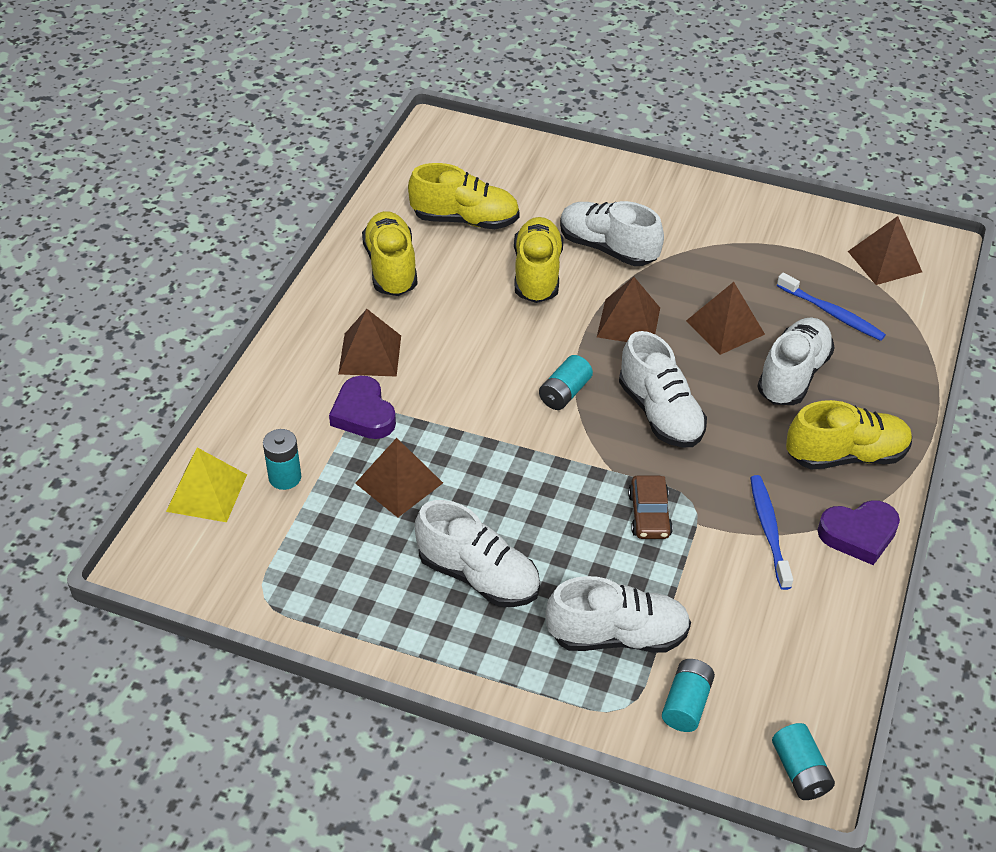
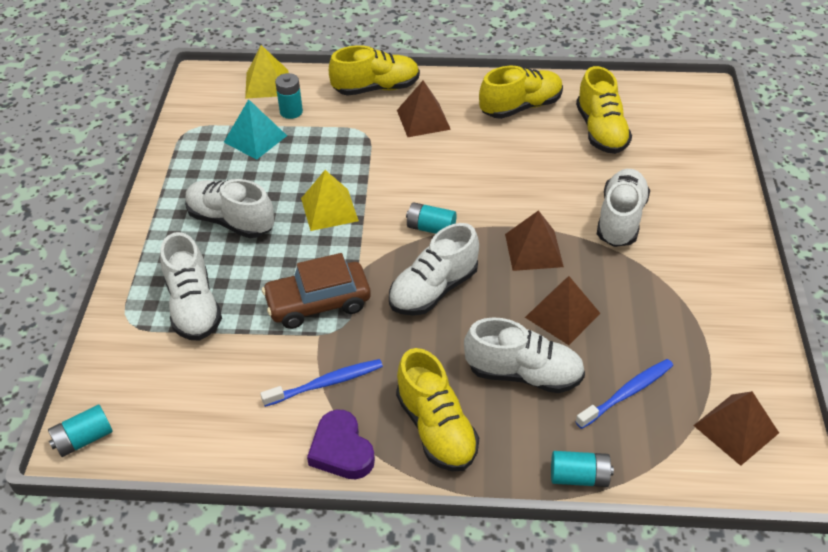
camera: 75 degrees right, 0 degrees up
purple heart [329,376,396,439] -> none
brown pyramid [355,438,443,518] -> none
white shoe [415,500,540,607] -> white shoe turned 105 degrees clockwise [185,179,274,238]
yellow shoe [514,217,563,303] -> yellow shoe moved to [329,45,420,96]
brown car [628,476,673,539] -> brown car [262,253,371,329], size x1.62
turquoise battery [662,659,715,732] -> turquoise battery moved to [551,451,614,487]
blue toothbrush [777,273,886,341] -> blue toothbrush turned 150 degrees counterclockwise [575,359,673,429]
none -> turquoise pyramid [224,99,287,160]
none -> yellow pyramid [301,170,359,231]

